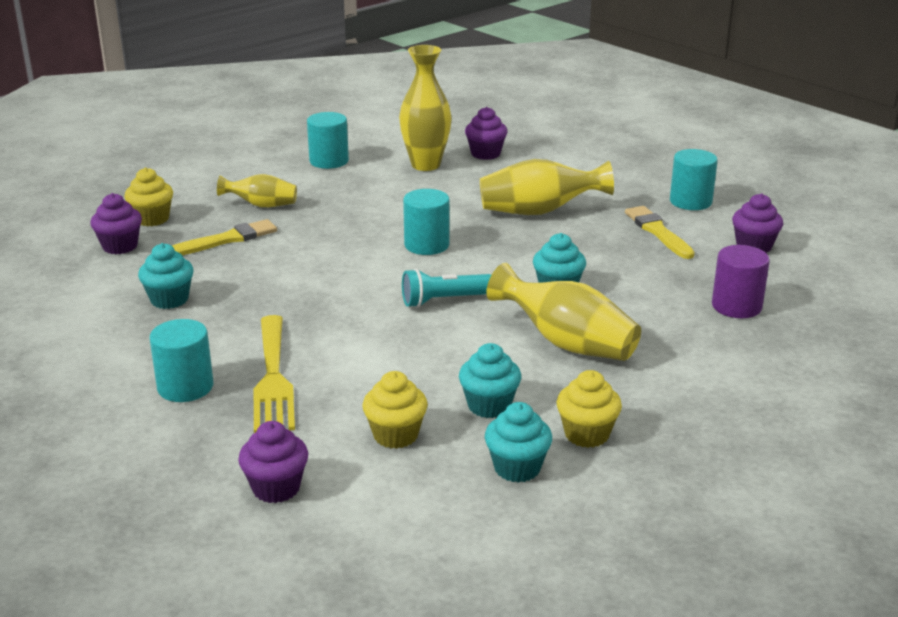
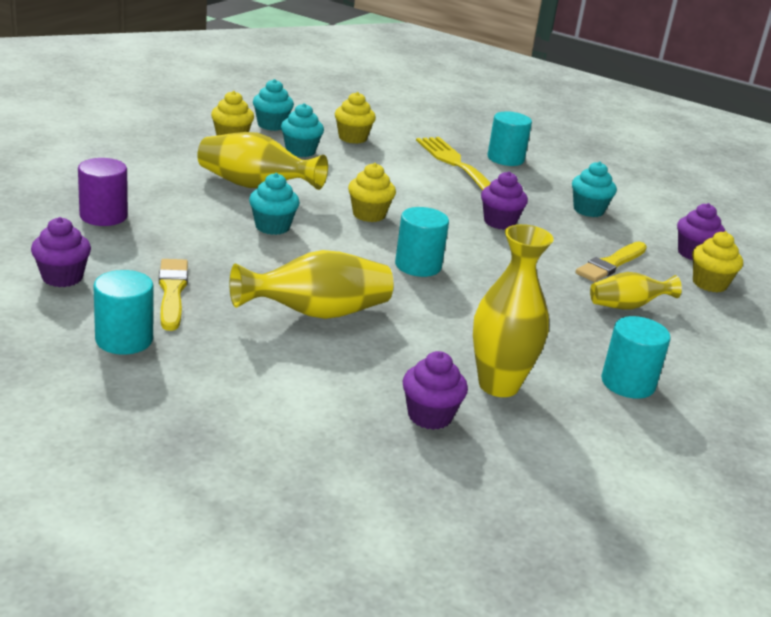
camera: 160 degrees right, 0 degrees up
purple cupcake [238,421,308,503] -> purple cupcake moved to [481,171,528,230]
turquoise flashlight [402,268,491,308] -> yellow cupcake [348,163,396,222]
yellow brush [625,206,695,259] -> yellow brush turned 150 degrees counterclockwise [159,259,188,331]

